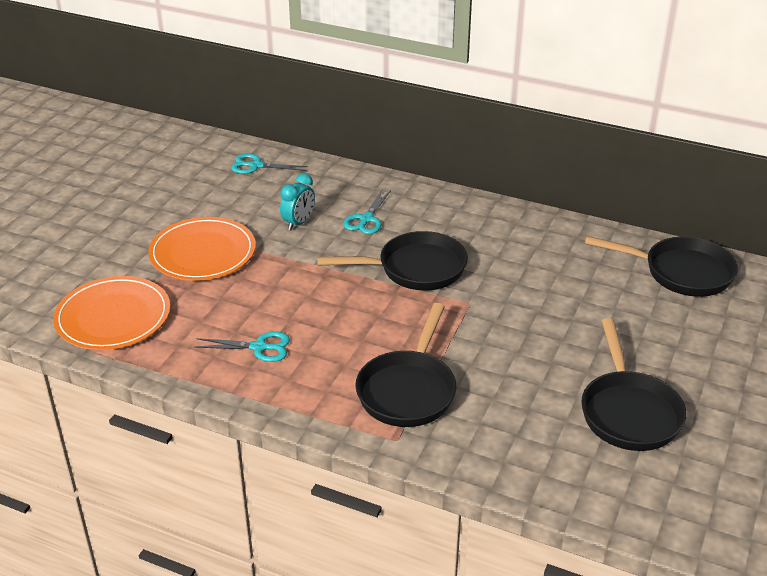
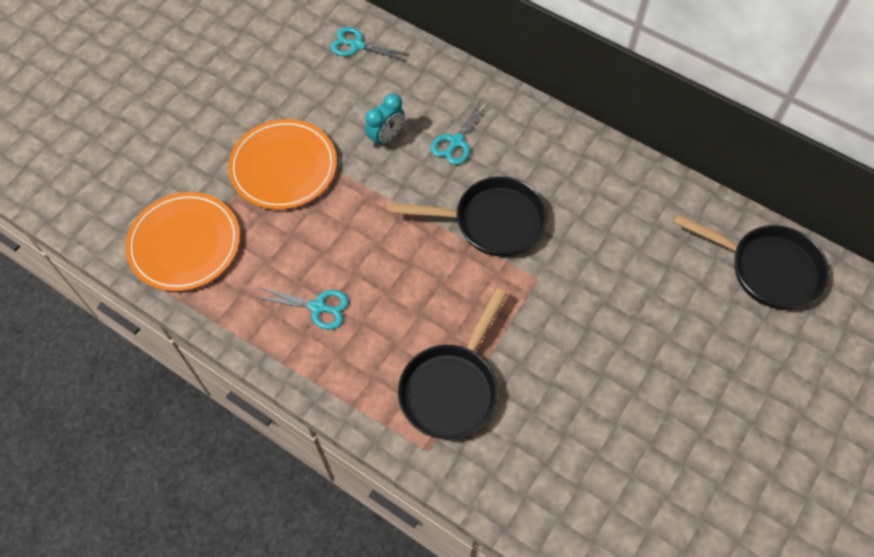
camera: 10 degrees right, 25 degrees up
black pan [581,318,686,451] -> none

